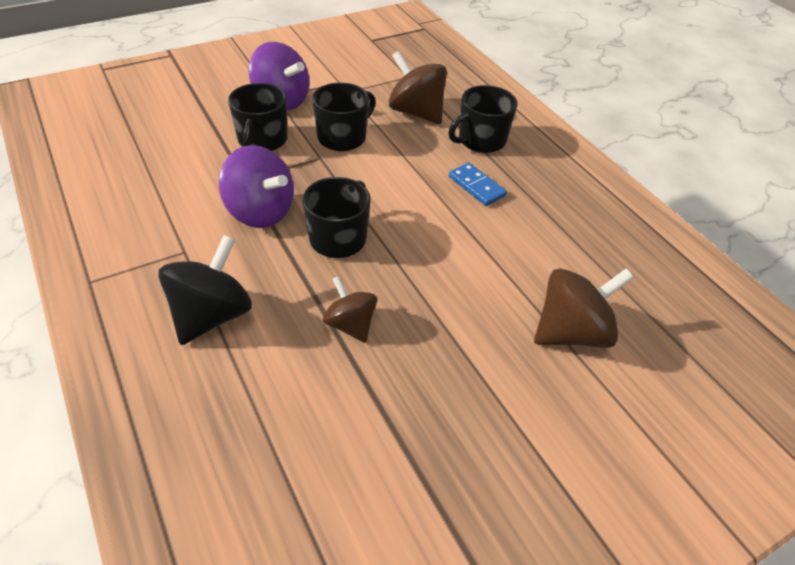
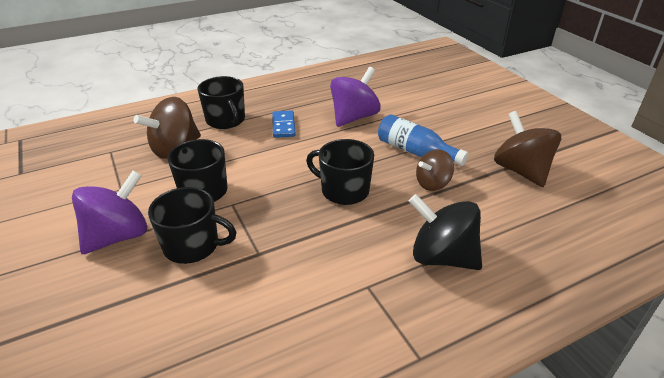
camera: 85 degrees left, 10 degrees down
purple spinning top [219,145,294,228] -> purple spinning top moved to [330,67,381,127]
blue domino [449,163,507,206] -> blue domino turned 60 degrees counterclockwise [272,110,296,138]
brown spinning top [534,269,634,348] -> brown spinning top moved to [494,111,561,187]
none -> blue bottle [378,114,469,166]

